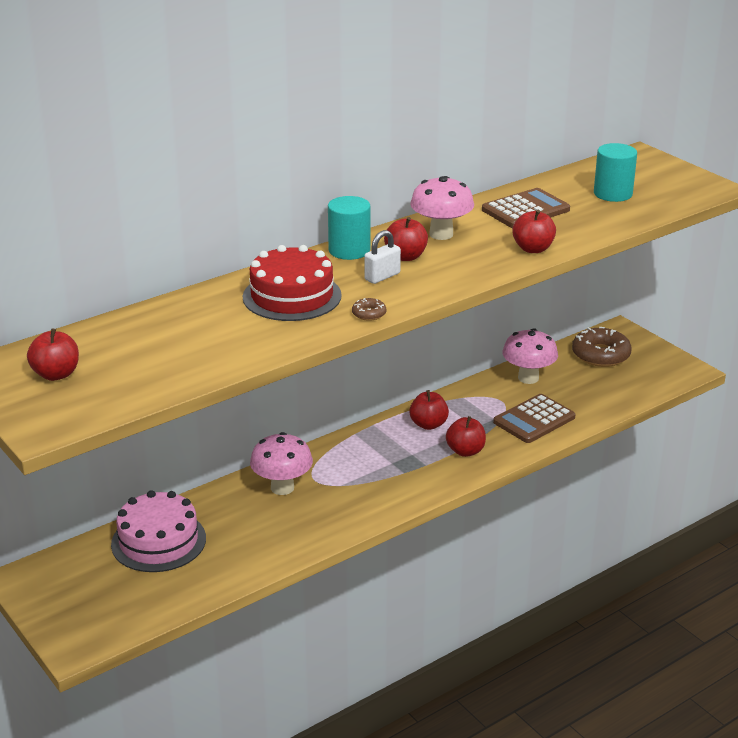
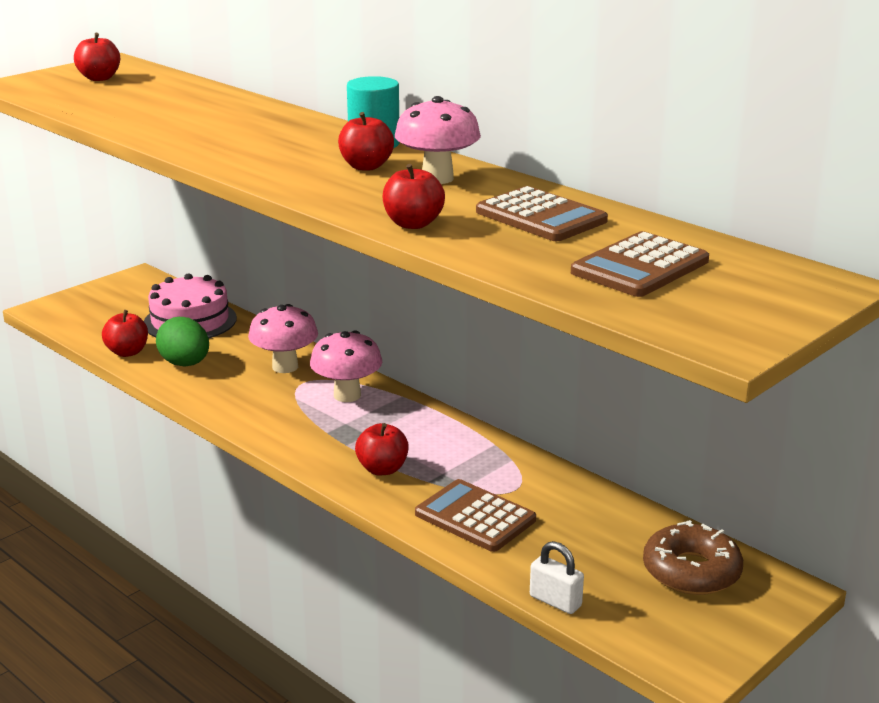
camera: 80 degrees right, 5 degrees down
red cake [243,245,342,321] -> none
brown donut [352,298,386,321] -> none
white padlock [364,230,401,284] -> white padlock moved to [530,541,584,614]
red apple [409,390,449,430] -> red apple moved to [102,310,148,357]
pink mushroom [502,328,558,384] -> pink mushroom moved to [310,330,382,402]
turquoise cylinder [594,143,637,202] -> brown calculator [571,231,709,297]
none -> green egg [156,317,209,367]

